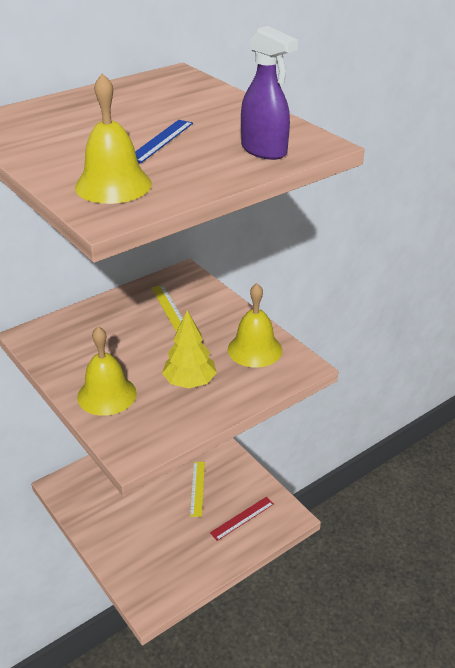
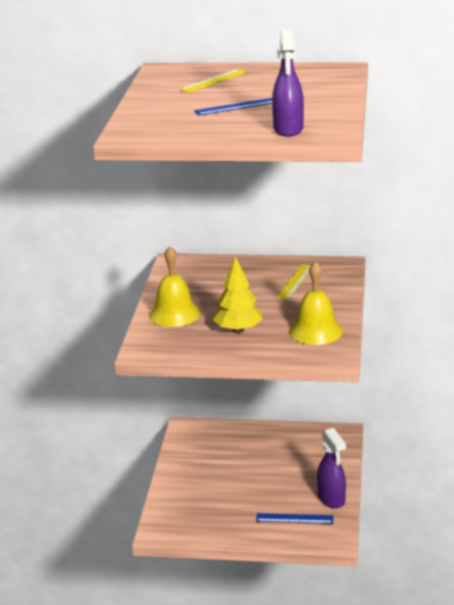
camera: 45 degrees right, 10 degrees down
yellow bell [75,73,152,204] -> none
yellow ruler [190,462,205,517] -> yellow ruler moved to [179,69,247,93]
red ruler [210,497,274,541] -> blue ruler [256,513,333,524]
none -> purple spray bottle [317,428,346,509]

